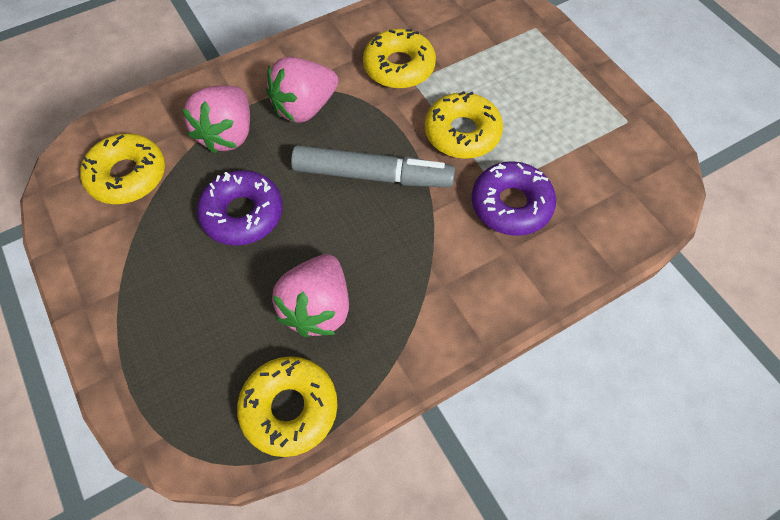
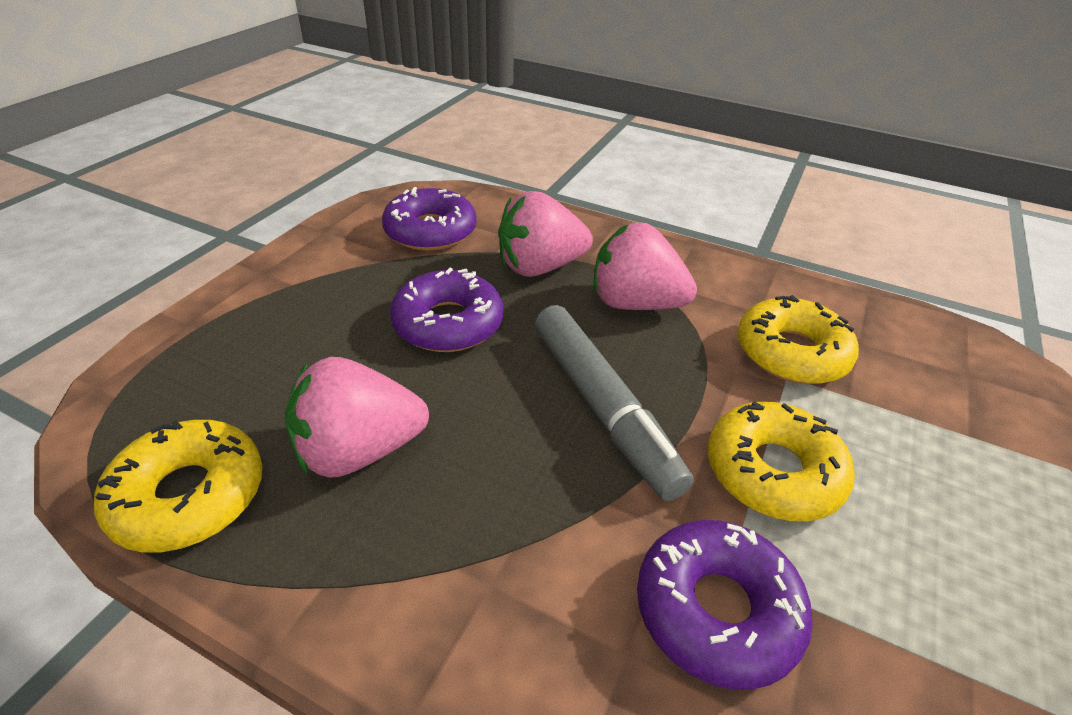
camera: 55 degrees right, 20 degrees down
yellow donut [80,133,165,204] -> purple donut [382,187,477,251]

